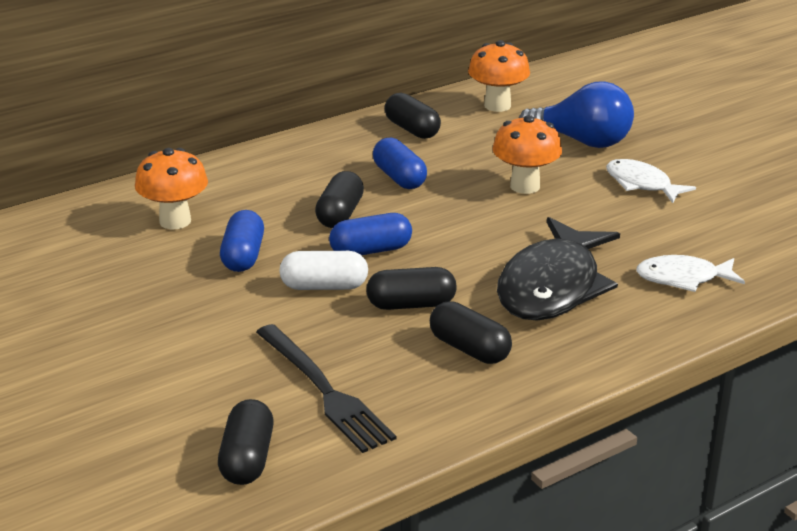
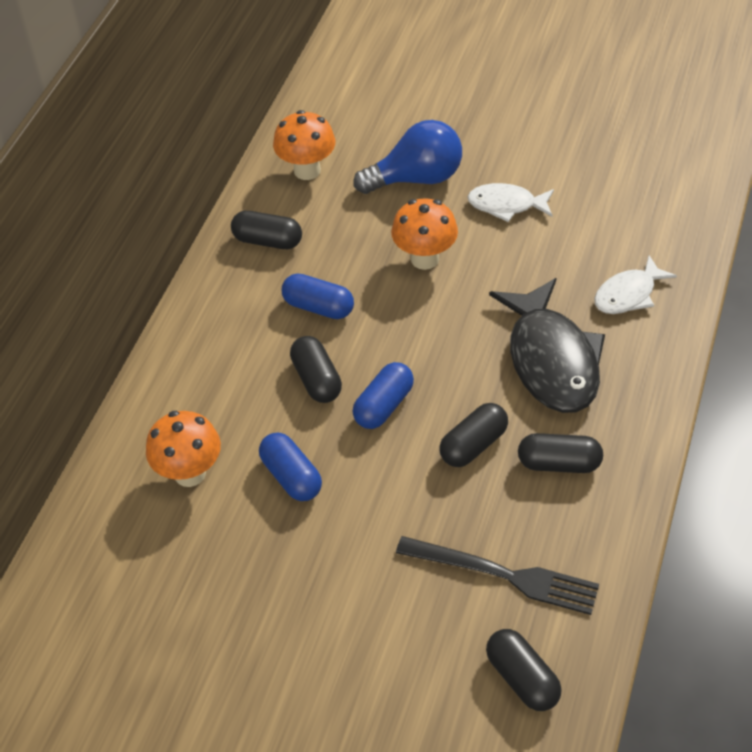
camera: 35 degrees left, 20 degrees up
white capsule [279,251,368,290] -> none

